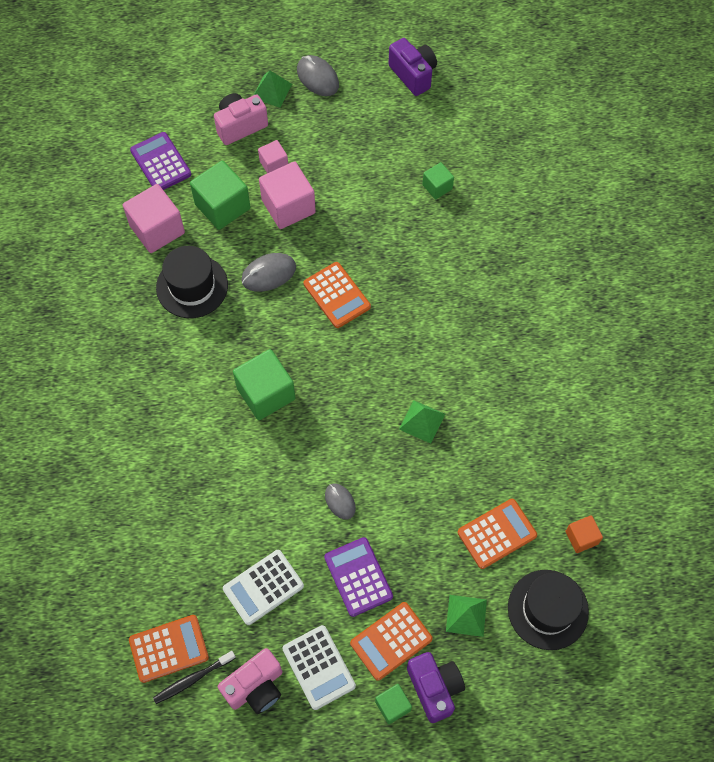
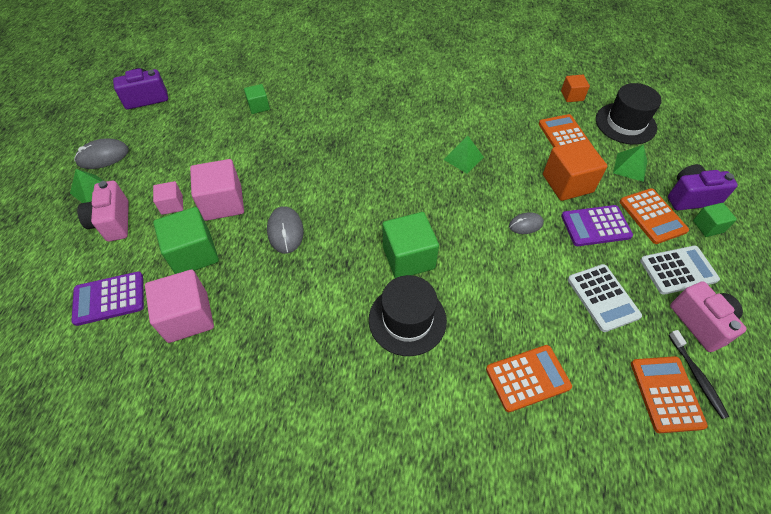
camera: 75 degrees left, 10 degrees down
black hat [156,246,228,318] -> black hat moved to [369,275,447,356]
orange calculator [304,262,371,328] -> orange calculator moved to [486,345,572,412]
none -> orange cube [543,139,607,201]

